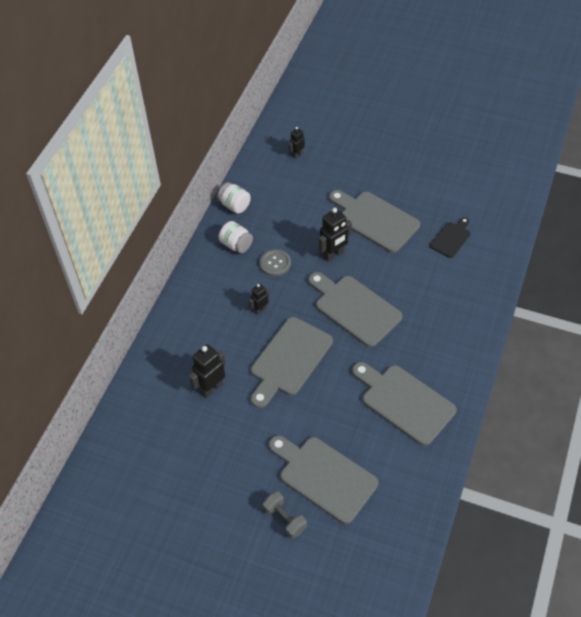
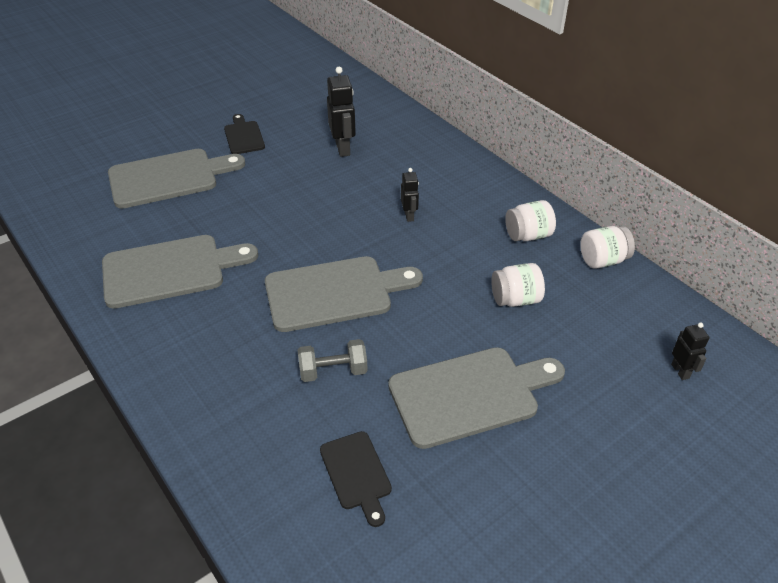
camera: 120 degrees right, 10 degrees down
grey cutting board [251,317,333,408] -> none
grey button [260,249,291,276] -> none
grey dumbbell [263,491,307,539] -> grey dumbbell moved to [298,339,368,382]
black robot [319,208,352,262] -> none
none -> black cutting board [224,114,265,154]
none -> white jar [491,263,545,307]

